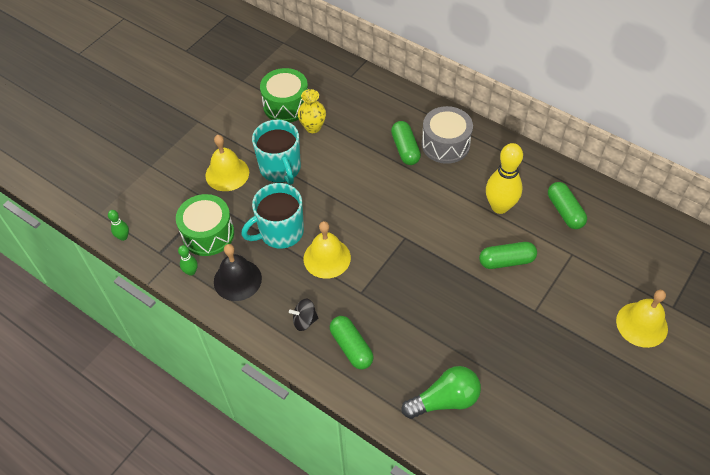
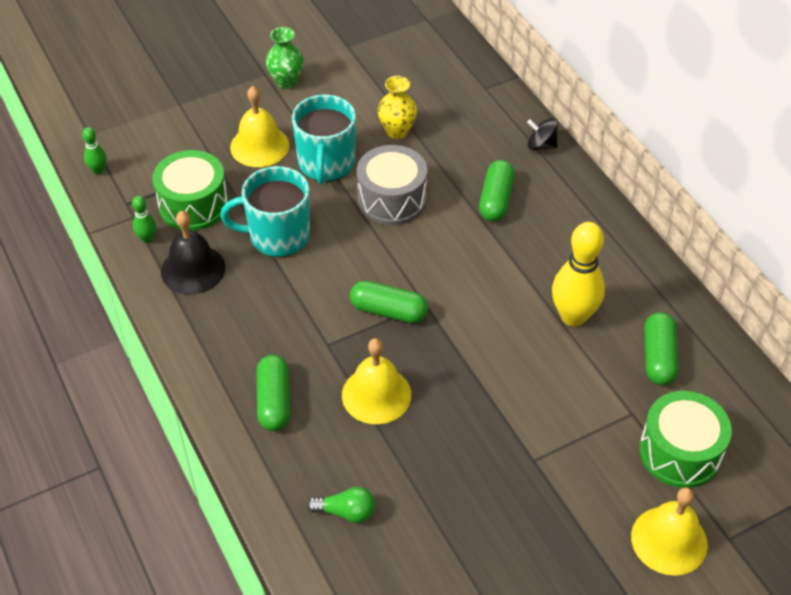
camera: 25 degrees right, 5 degrees down
green drum [260,68,308,122] -> green drum moved to [639,391,732,488]
black spinning top [289,298,318,331] -> black spinning top moved to [527,118,558,150]
yellow bell [304,221,351,279] -> yellow bell moved to [342,338,411,424]
green light bulb [402,366,481,419] -> green light bulb [307,487,375,523], size x0.60
grey drum [422,106,473,164] -> grey drum moved to [357,145,427,225]
green capsule [479,242,537,269] -> green capsule moved to [350,281,428,323]
none -> green vase [266,27,304,89]

